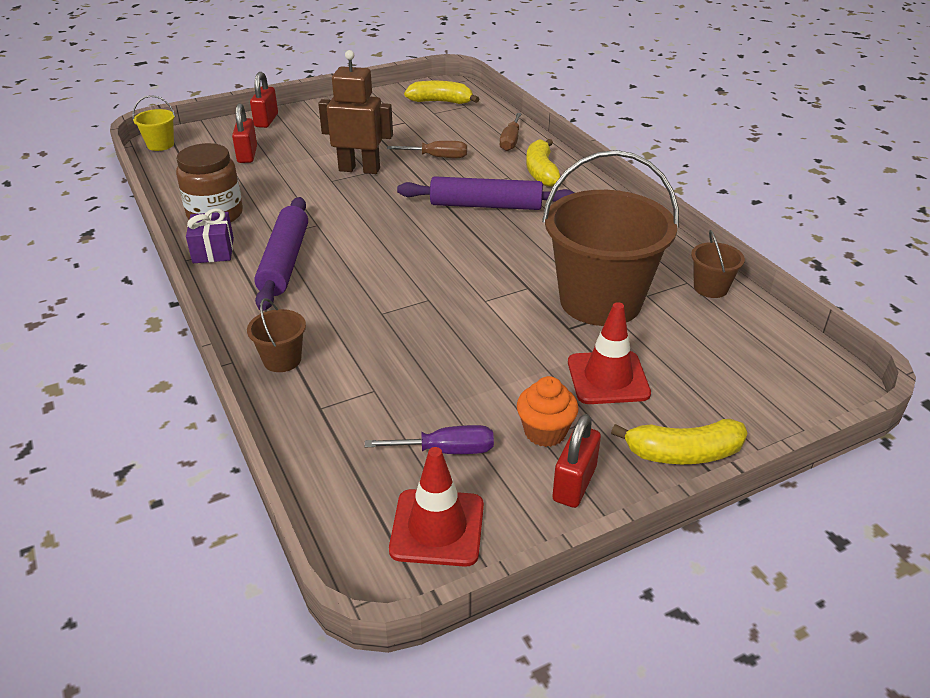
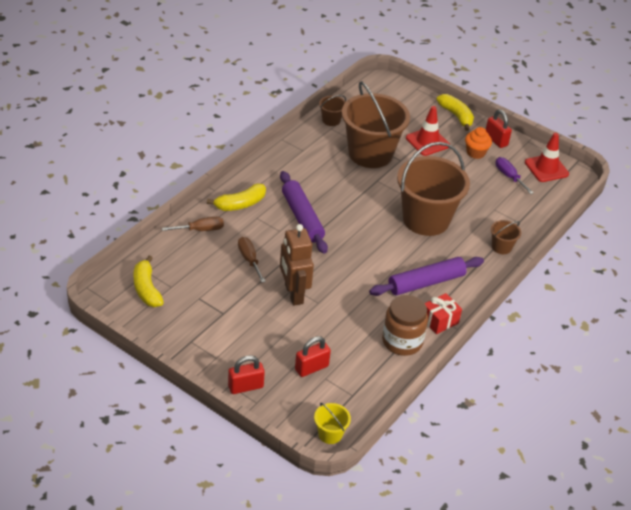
camera: 120 degrees left, 5 degrees up
purple gift [186,209,234,263] -> red gift [425,293,462,334]
red padlock [552,414,601,508] -> red padlock turned 60 degrees clockwise [486,109,512,148]
none -> brown bucket [397,142,470,236]

